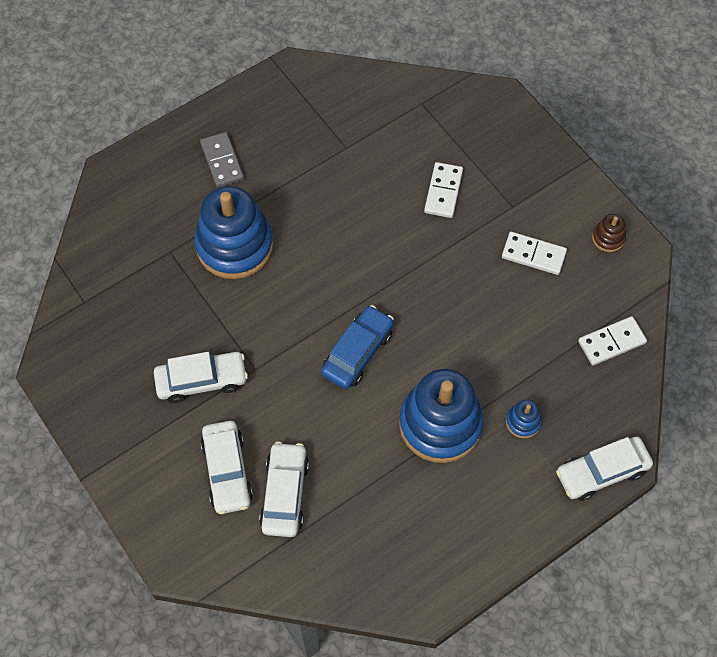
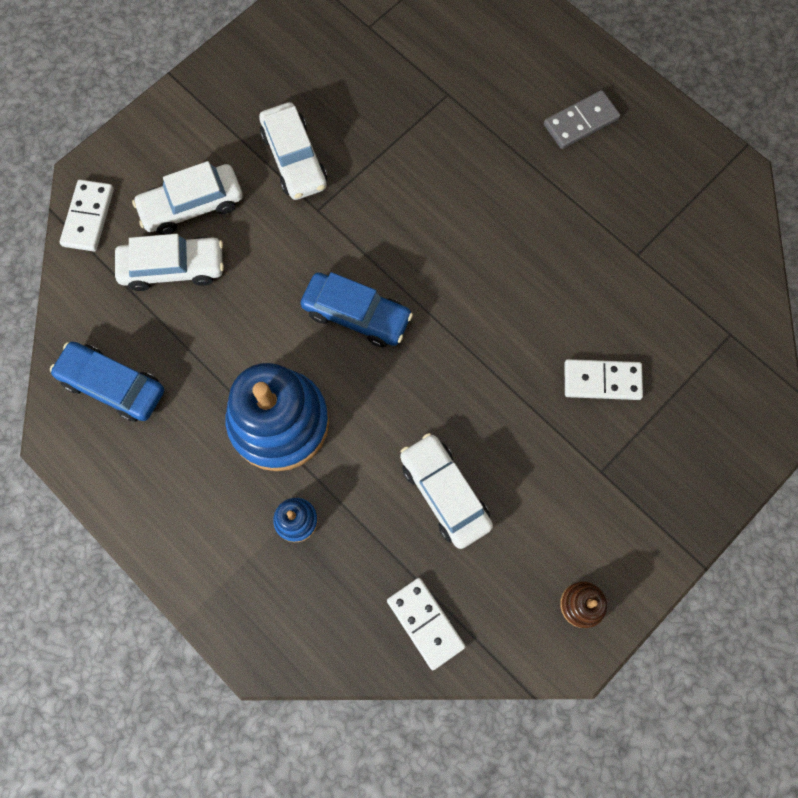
camera: 80 degrees right, 10 degrees up
blue stacking toy [194,186,274,279] -> none
white domino [502,232,567,275] -> white domino moved to [60,180,114,252]
white car [556,436,653,501] -> white car moved to [400,433,493,549]
none -> blue car [50,342,164,422]

